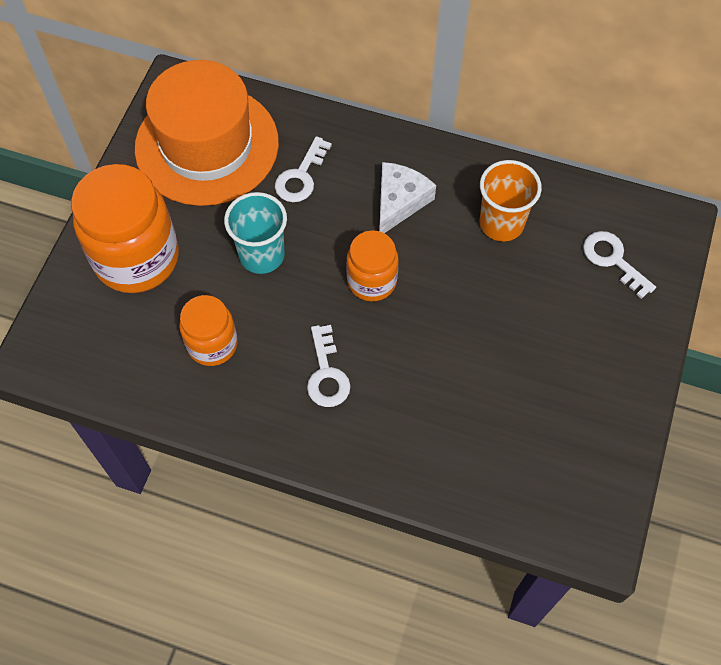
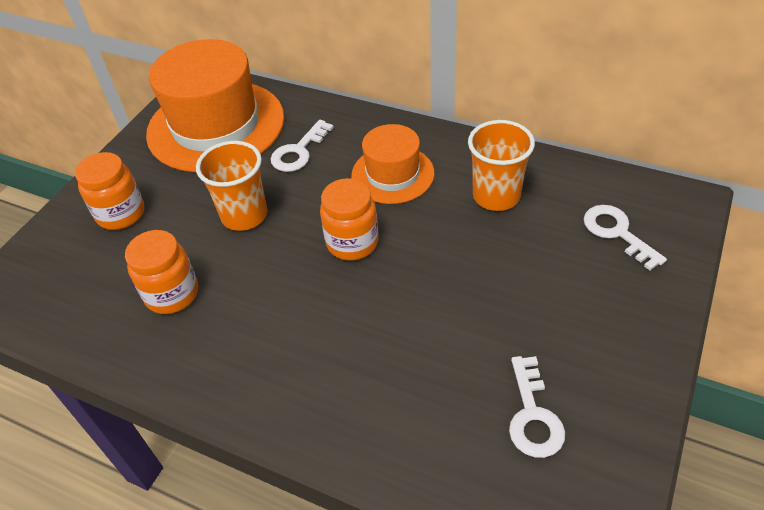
camera: 10 degrees right, 15 degrees down
orange jar [71,164,179,293] -> orange jar [75,152,144,230], size x0.57
turquoise cup [224,192,287,274] -> orange cup [196,141,267,231]
white key [307,325,350,407] -> white key moved to [509,356,565,458]
white cheese [379,162,436,233] -> orange hat [351,124,434,204]

